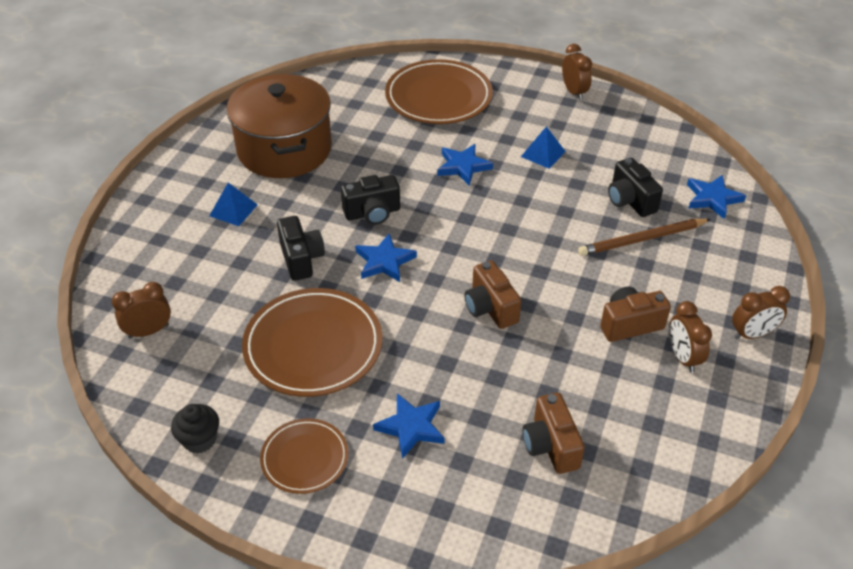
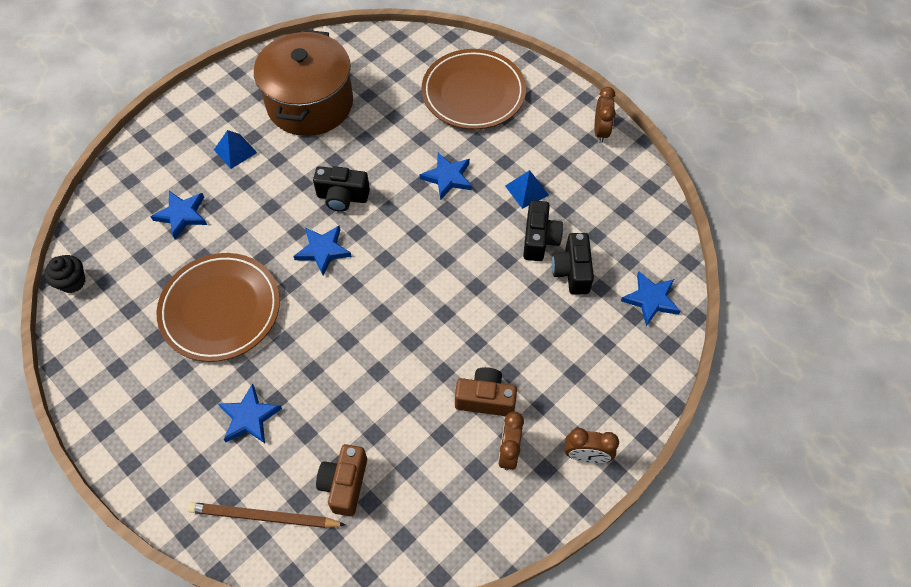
camera: 25 degrees right, 15 degrees up
brown clock [112,282,171,339] -> none
black cupcake [171,404,219,454] -> black cupcake moved to [44,255,85,293]
brown plate [260,418,348,494] -> none
black camera [277,216,325,281] -> black camera moved to [523,200,563,261]
brown camera [465,260,521,329] -> none
brown pencil [578,219,711,256] -> brown pencil moved to [187,502,346,528]
none -> blue star [150,191,207,239]

